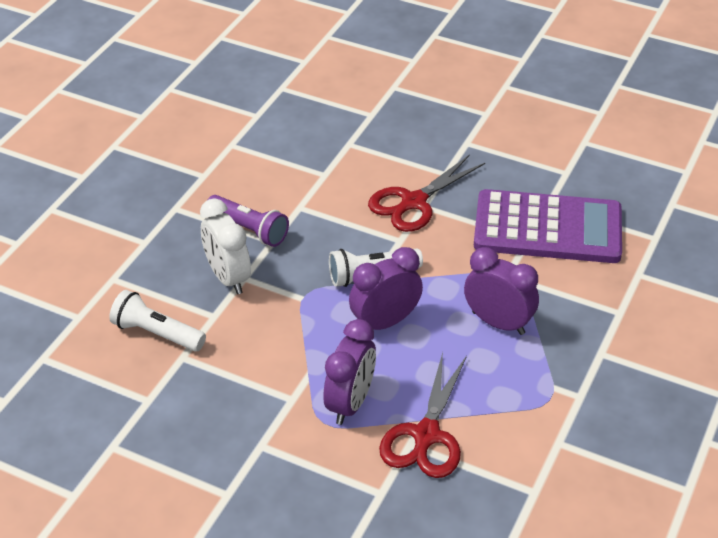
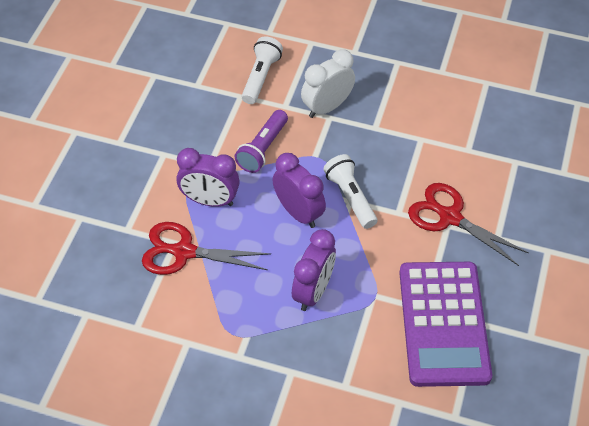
camera: 80 degrees right, 10 degrees up
purple flashlight [208,195,289,247] -> purple flashlight moved to [234,110,288,173]

